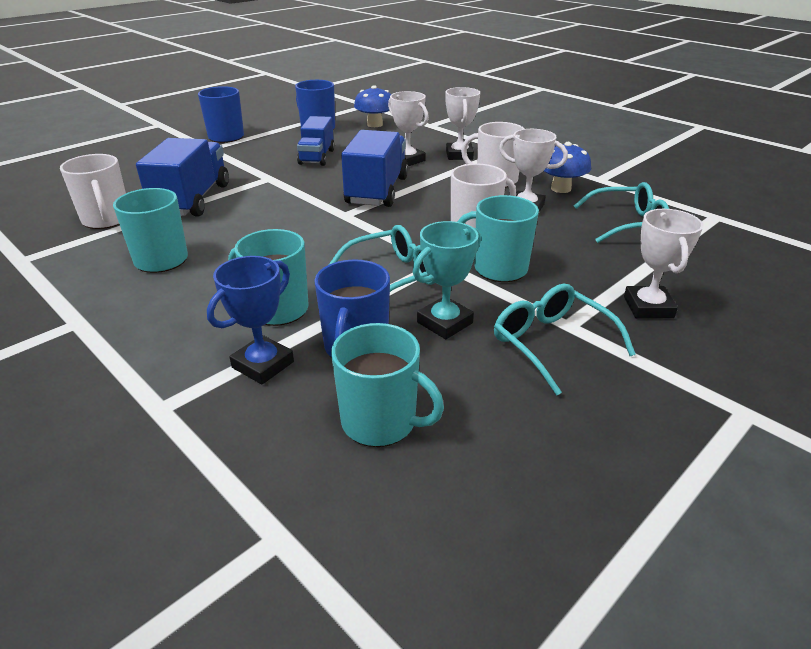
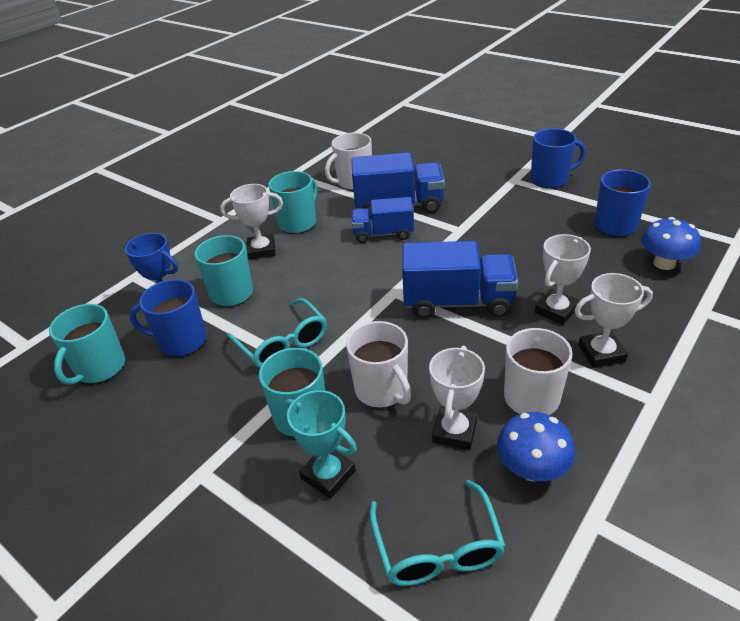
camera: 85 degrees right, 5 degrees up
blue truck [297,116,335,166] -> blue truck moved to [352,197,414,243]
turquoise trophy [413,221,481,339] -> turquoise trophy moved to [283,390,357,499]
turquoise glasses [494,284,636,395] -> none
white trophy [624,209,703,318] -> white trophy moved to [220,184,283,260]

